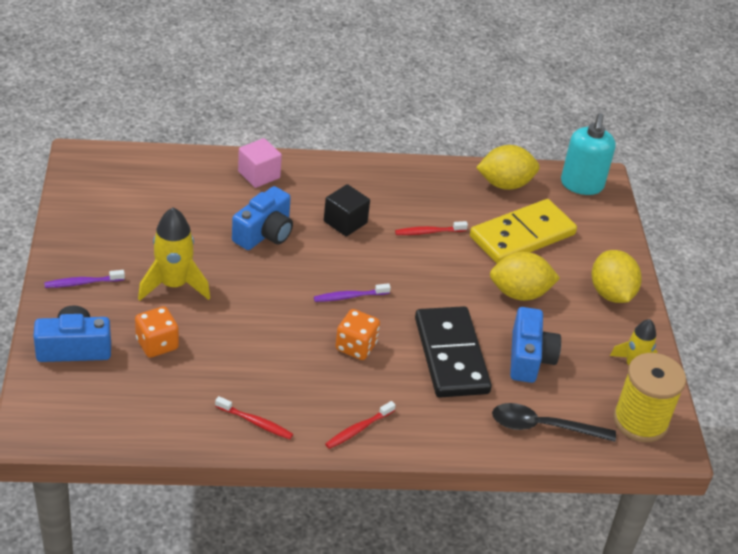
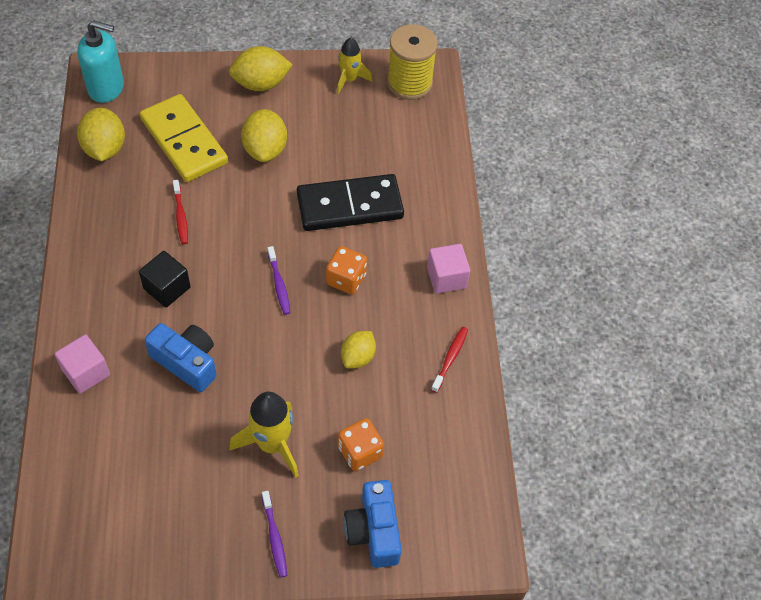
camera: 90 degrees left, 15 degrees up
red toothbrush [325,401,396,449] -> pink cube [427,244,470,294]
black spoon [492,403,616,442] -> none
blue camera [510,307,561,383] -> none
none -> yellow lemon [341,331,376,369]

